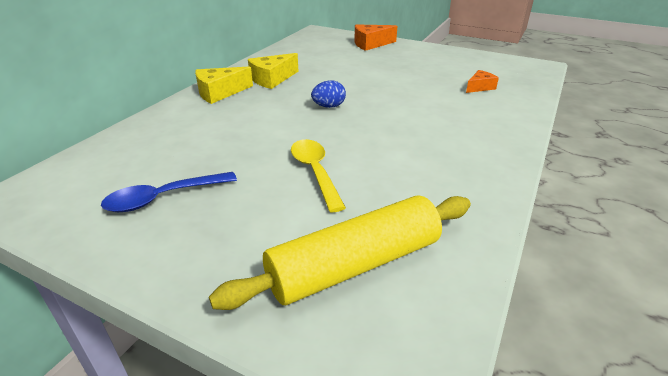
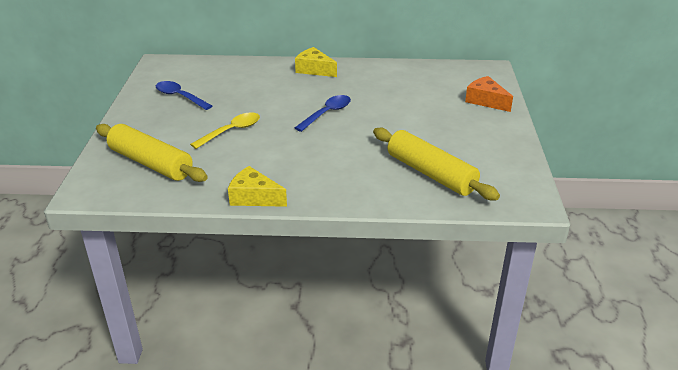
camera: 65 degrees right, 0 degrees up
yellow cheese [248,53,298,89] -> yellow cheese moved to [228,166,287,207]
blue egg [311,80,346,108] -> blue spoon [295,95,351,132]
orange cheese [466,70,499,93] -> yellow rolling pin [373,128,500,200]

